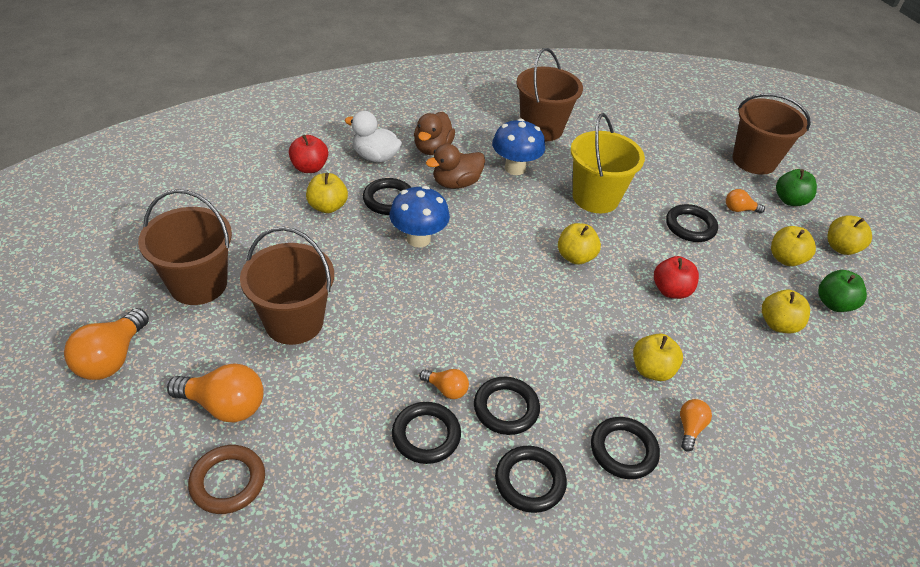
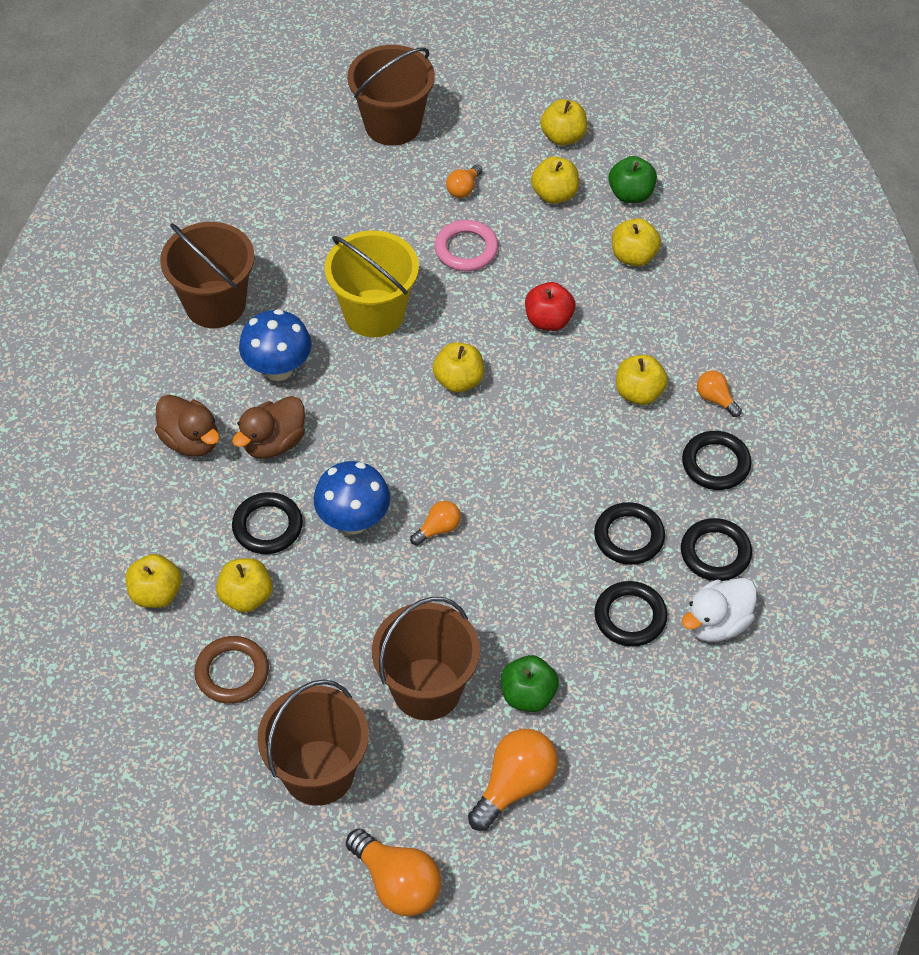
camera: 60 degrees left, 10 degrees up
brown ring [188,445,265,514] -> brown ring moved to [194,636,269,704]
red apple [289,135,328,173] -> yellow apple [125,554,182,608]
white duck [345,111,402,163] -> white duck moved to [682,578,757,642]
orange light bulb [419,369,469,399] -> orange light bulb moved to [410,501,461,546]
brown duck [426,144,485,189] -> brown duck turned 45 degrees clockwise [232,396,305,459]
black ring [666,204,718,242] -> pink ring [435,220,498,271]
green apple [776,169,817,206] -> green apple moved to [501,655,559,712]

